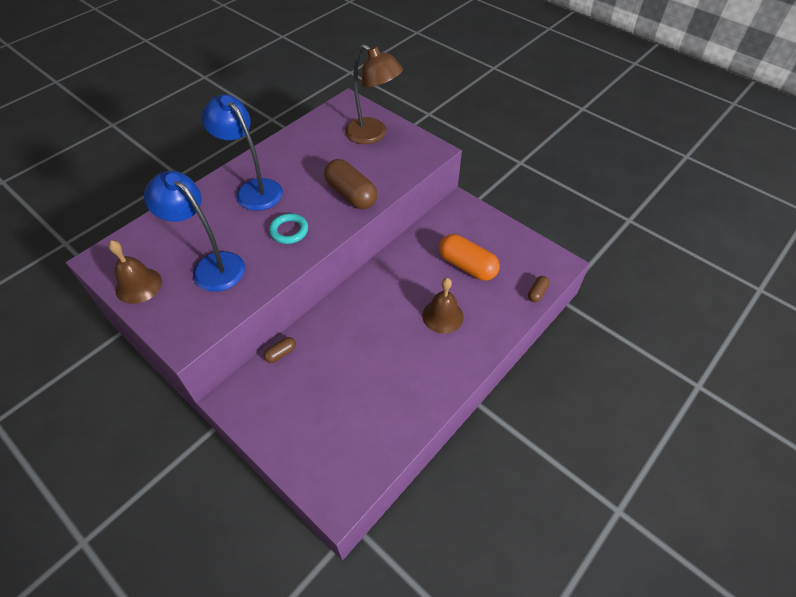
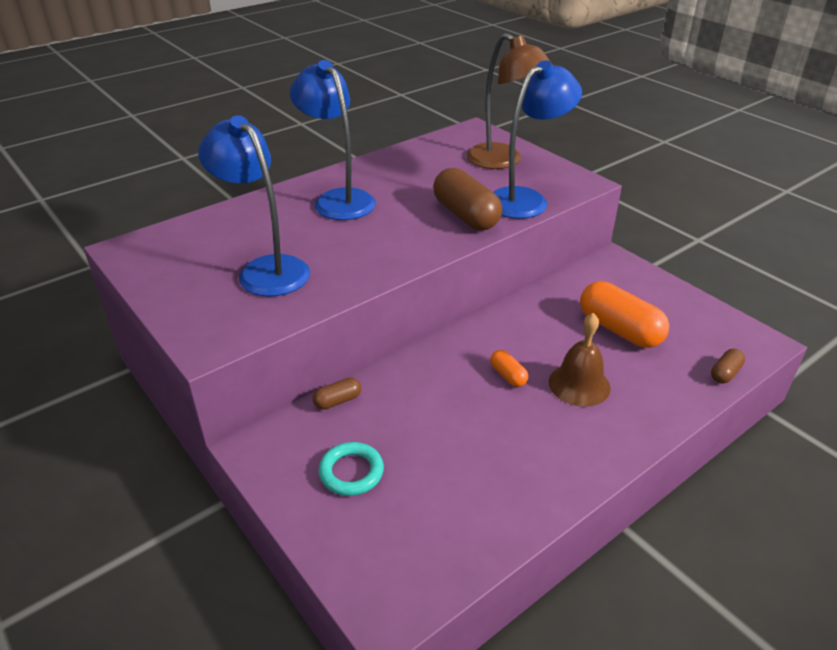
camera: 10 degrees right, 15 degrees down
brown bell [108,240,162,304] -> none
turquoise ring [269,213,308,244] -> turquoise ring moved to [318,442,384,496]
none -> orange capsule [490,350,529,387]
none -> blue lamp [493,60,582,219]

